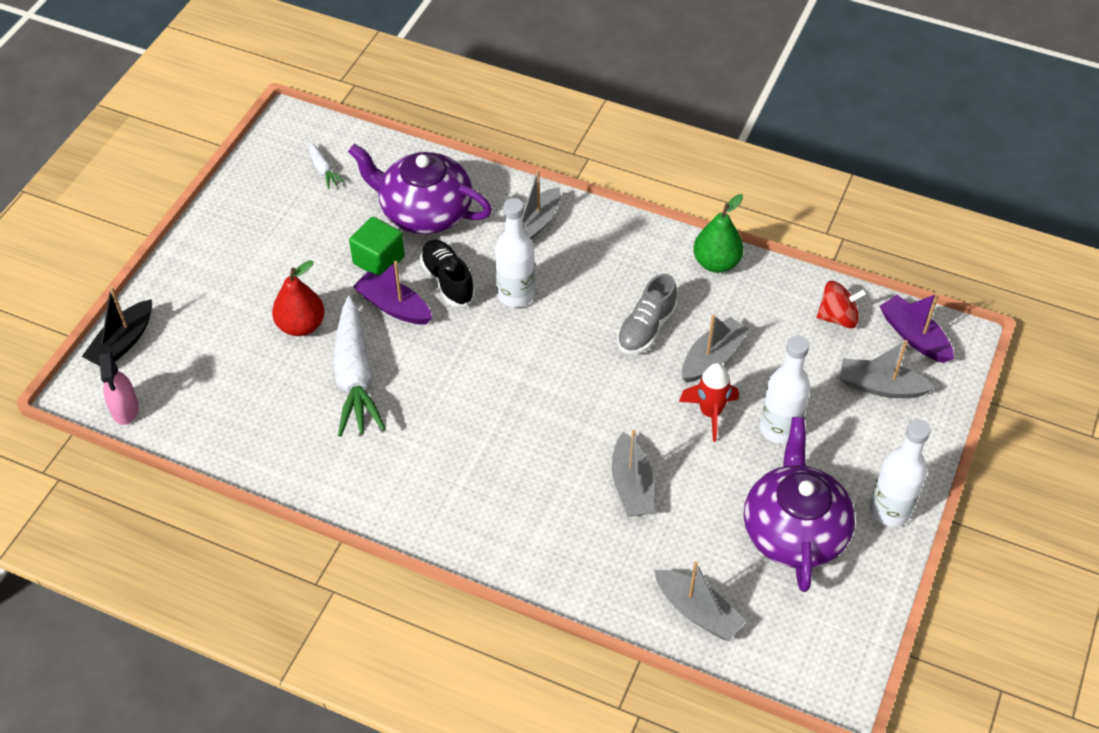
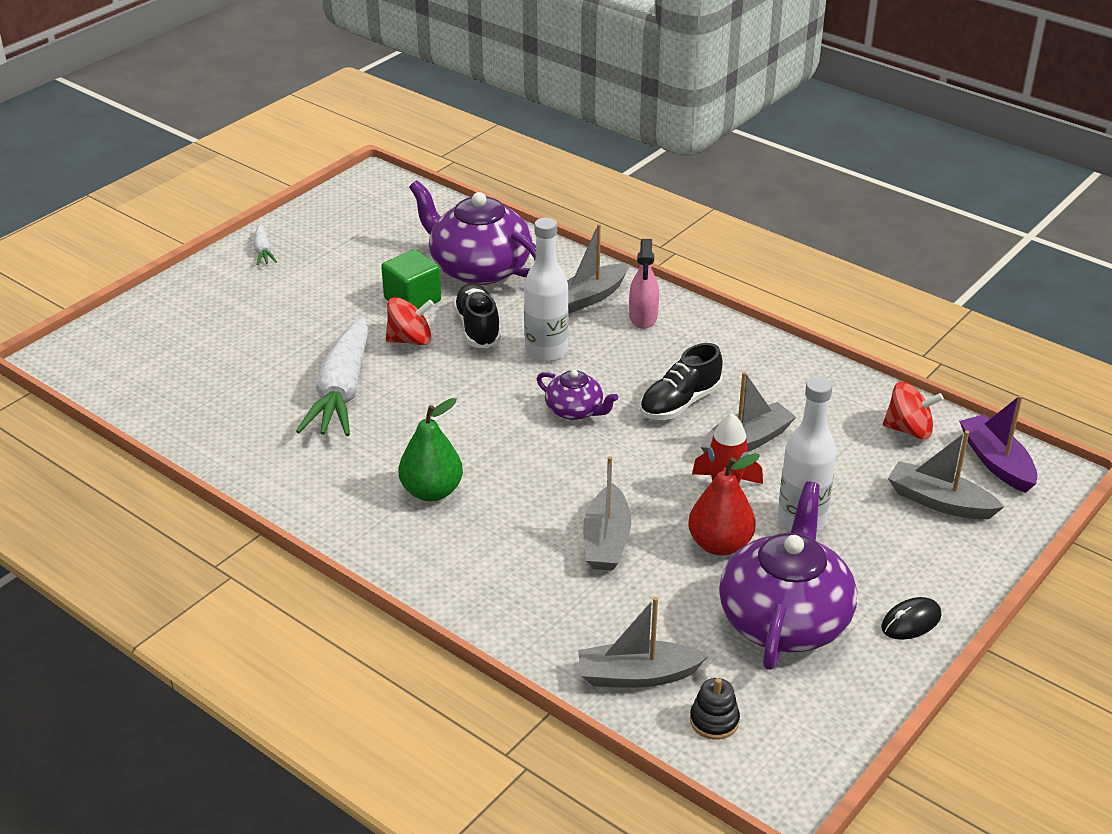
camera: 15 degrees right, 15 degrees down
black boat [82,287,152,366] -> none
pink spray bottle [99,351,139,425] -> pink spray bottle moved to [629,239,659,329]
red pear [272,260,325,336] -> red pear moved to [688,453,760,556]
white carrot [309,142,345,189] -> white carrot moved to [254,224,277,265]
purple boat [353,261,432,325] -> red spinning top [386,297,434,345]
grey shoe [617,274,678,354] -> black shoe [640,343,723,420]
grey boat [654,561,746,641] -> grey boat turned 120 degrees clockwise [578,597,709,688]
green pear [693,194,744,273] -> green pear moved to [398,398,463,501]
white bottle [869,419,930,527] -> black mouse [881,597,941,640]
none -> purple teapot [537,370,618,420]
none -> black stacking toy [690,678,740,740]

